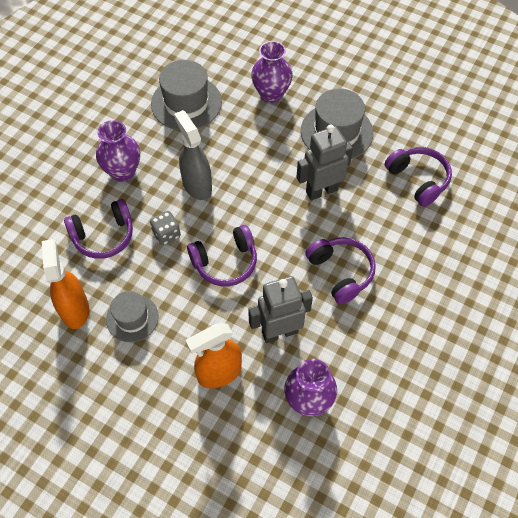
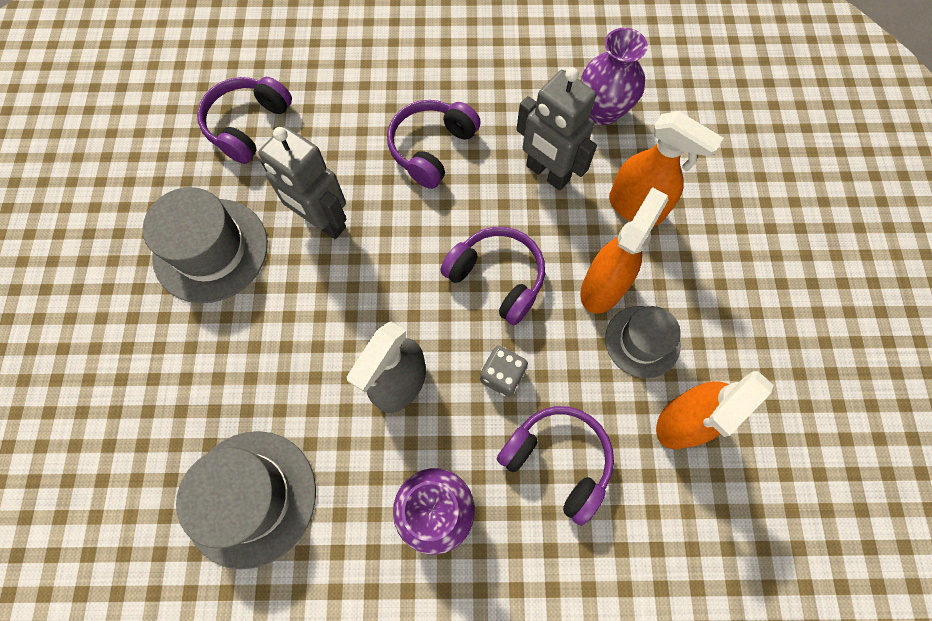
camera: 120 degrees left, 10 degrees up
purple vase [251,41,293,103] -> none
none -> orange spray bottle [580,187,668,314]

